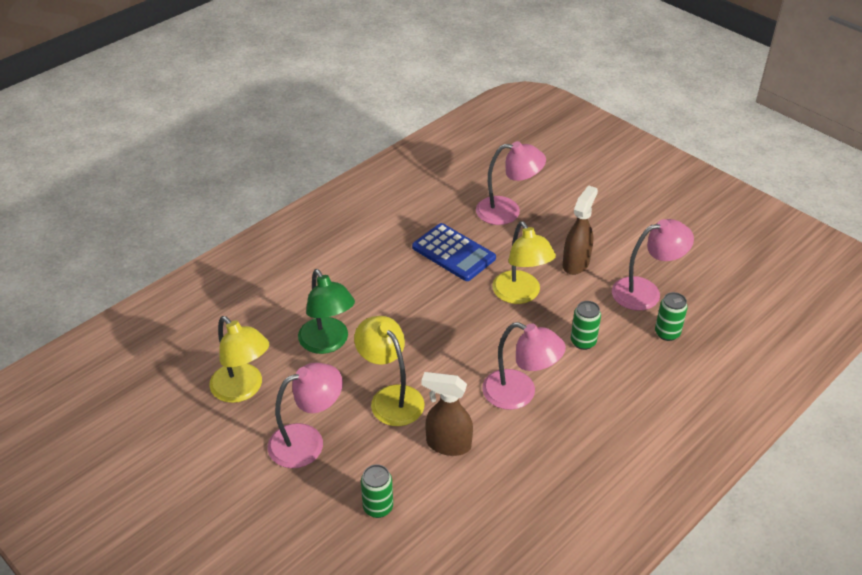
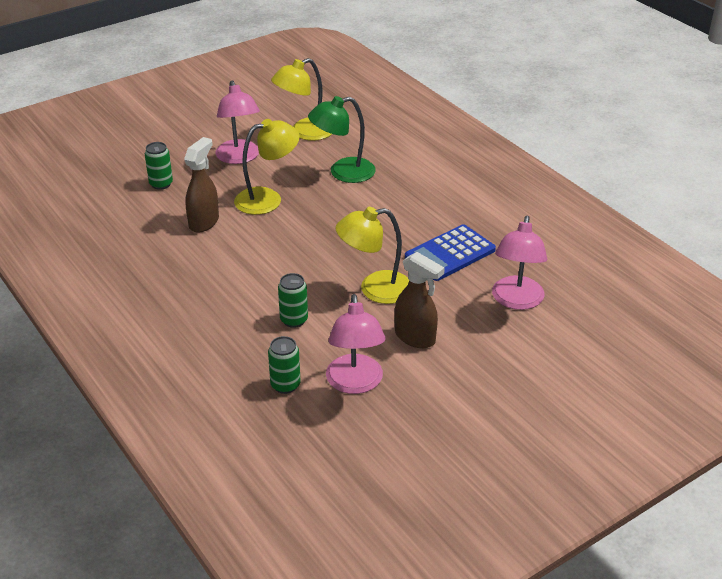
camera: 100 degrees right, 5 degrees down
pink lamp [482,322,566,410] -> none

